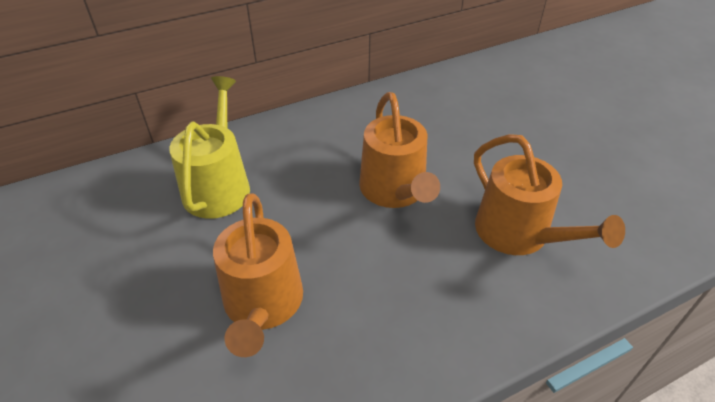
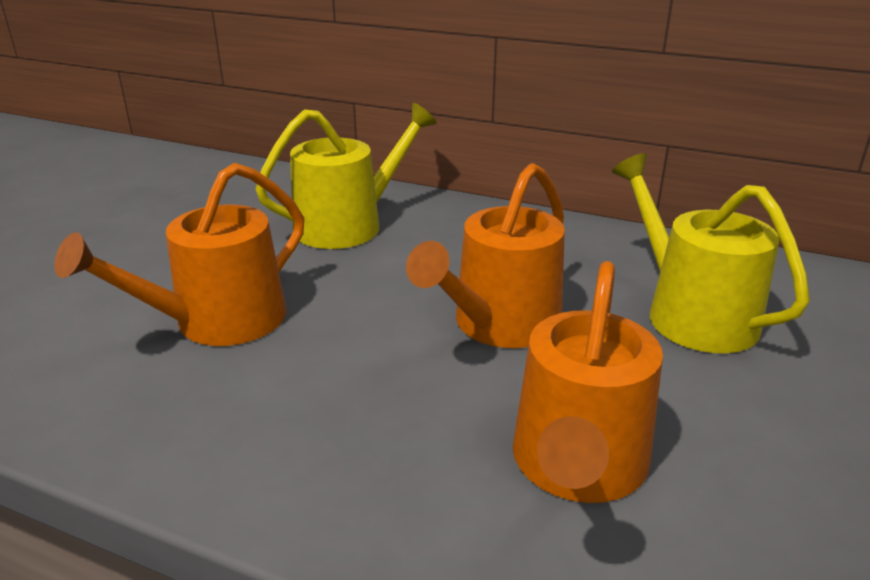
camera: 50 degrees right, 15 degrees down
none -> yellow watering can [612,153,810,353]

